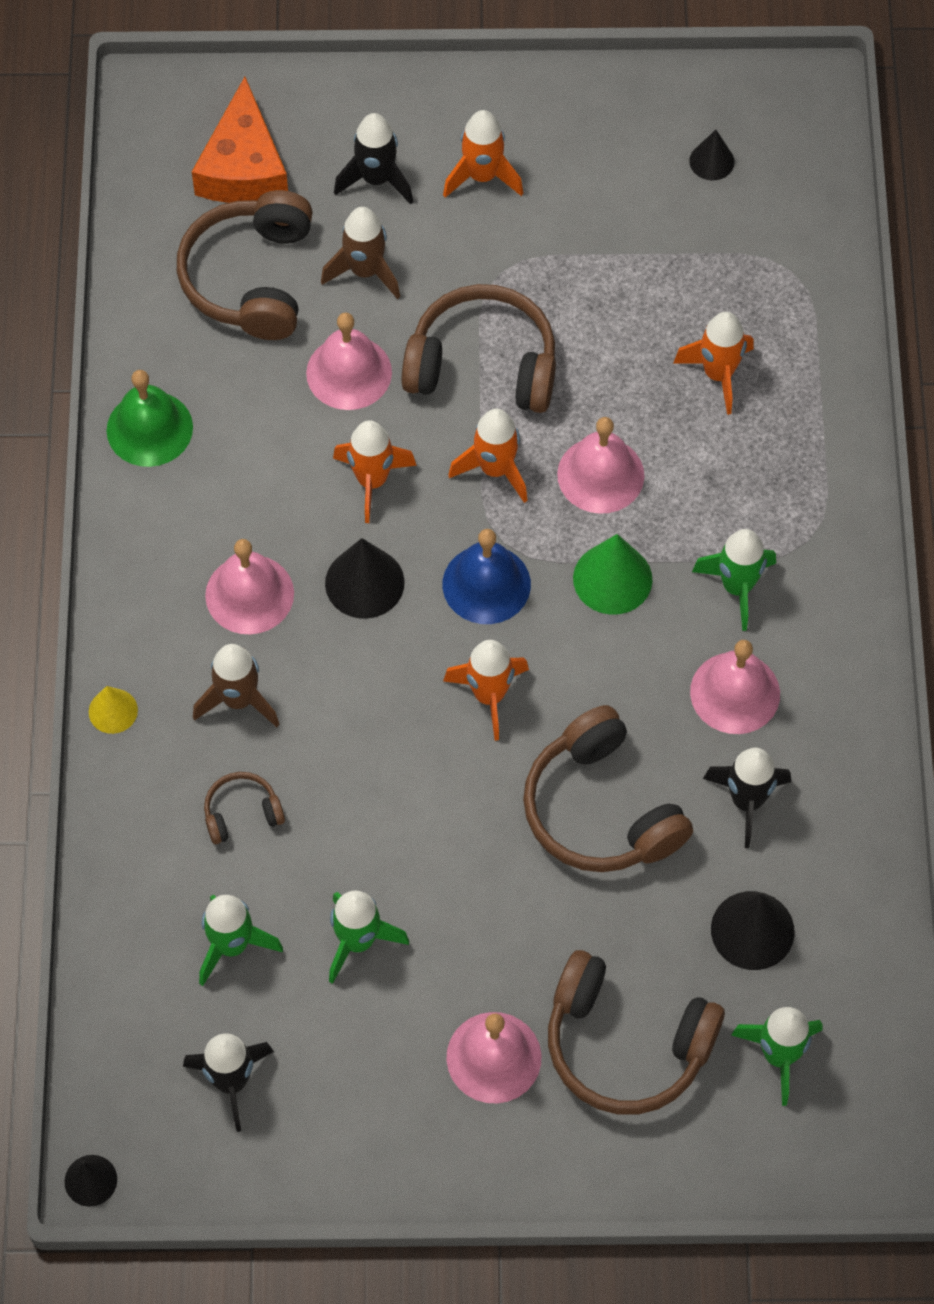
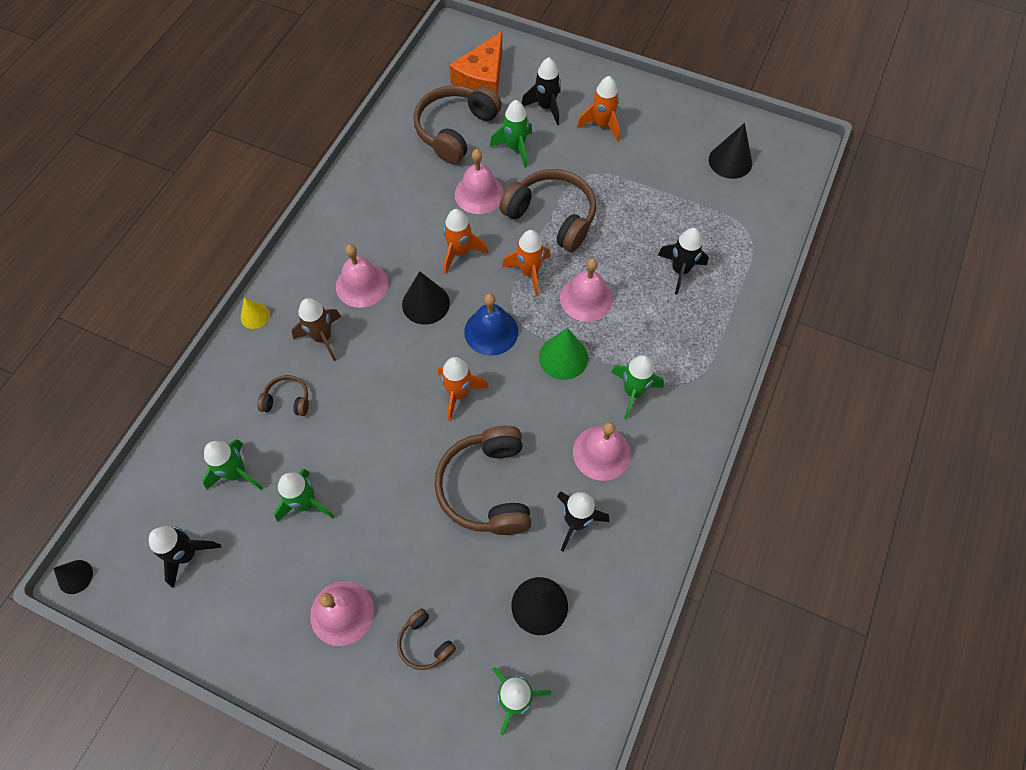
camera: 25 degrees right, 0 degrees up
green bell [106,370,193,467] -> none
brown rocket [321,207,400,299] -> green rocket [490,100,532,168]
brown headphones [548,950,725,1115] -> brown headphones [397,608,456,670], size x0.48
orange rocket [674,312,754,415] -> black rocket [658,228,709,295]
black cone [689,130,735,180] -> black cone [709,123,752,179], size x1.64

